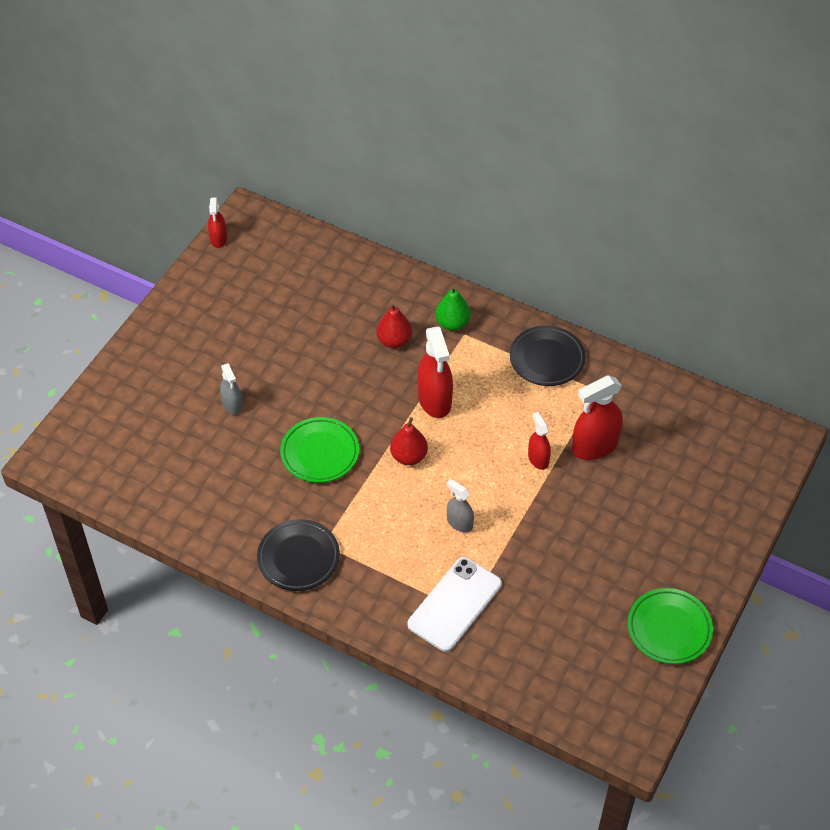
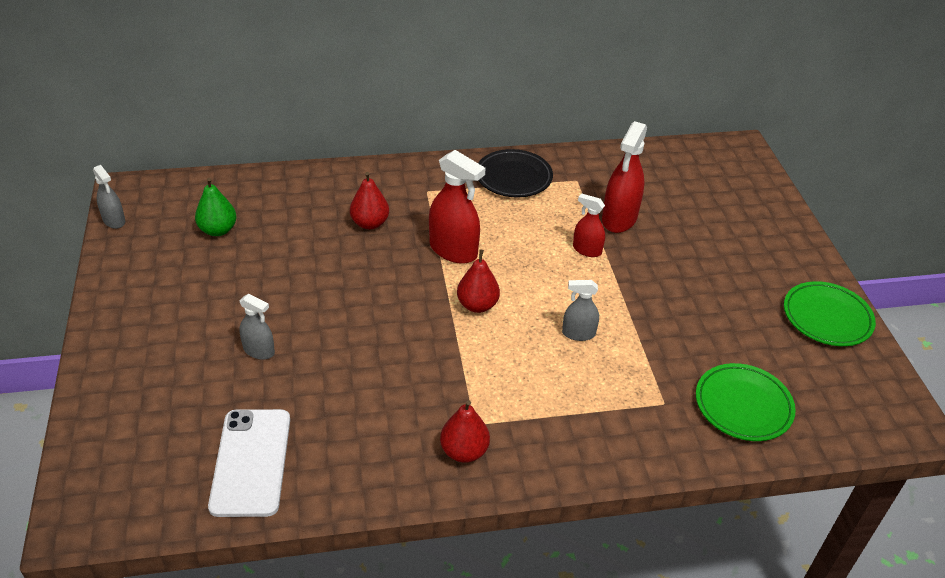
camera: 40 degrees left, 10 degrees down
red spray bottle [208,197,227,248] -> grey spray bottle [93,165,125,229]
black plate [257,519,340,591] -> red pear [440,400,490,463]
green plate [280,417,359,483] -> green plate moved to [696,363,796,441]
white phone [407,557,502,652] -> white phone moved to [208,409,290,517]
green pear [435,286,471,331] -> green pear moved to [195,178,237,236]

